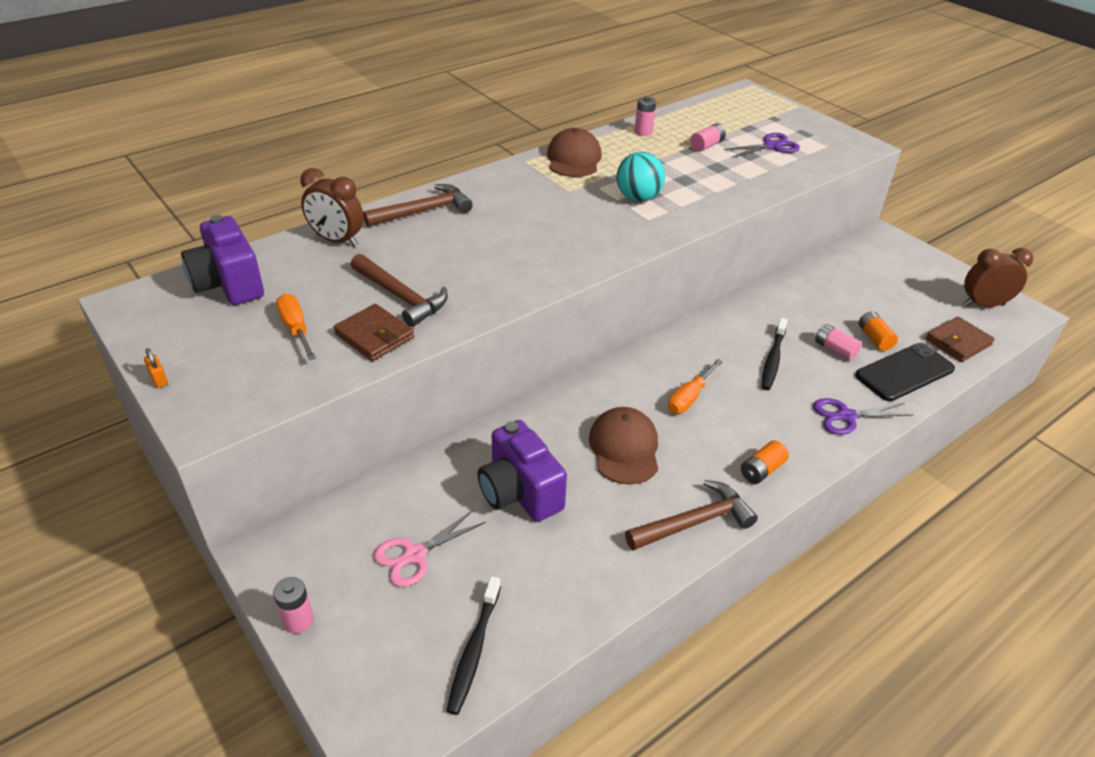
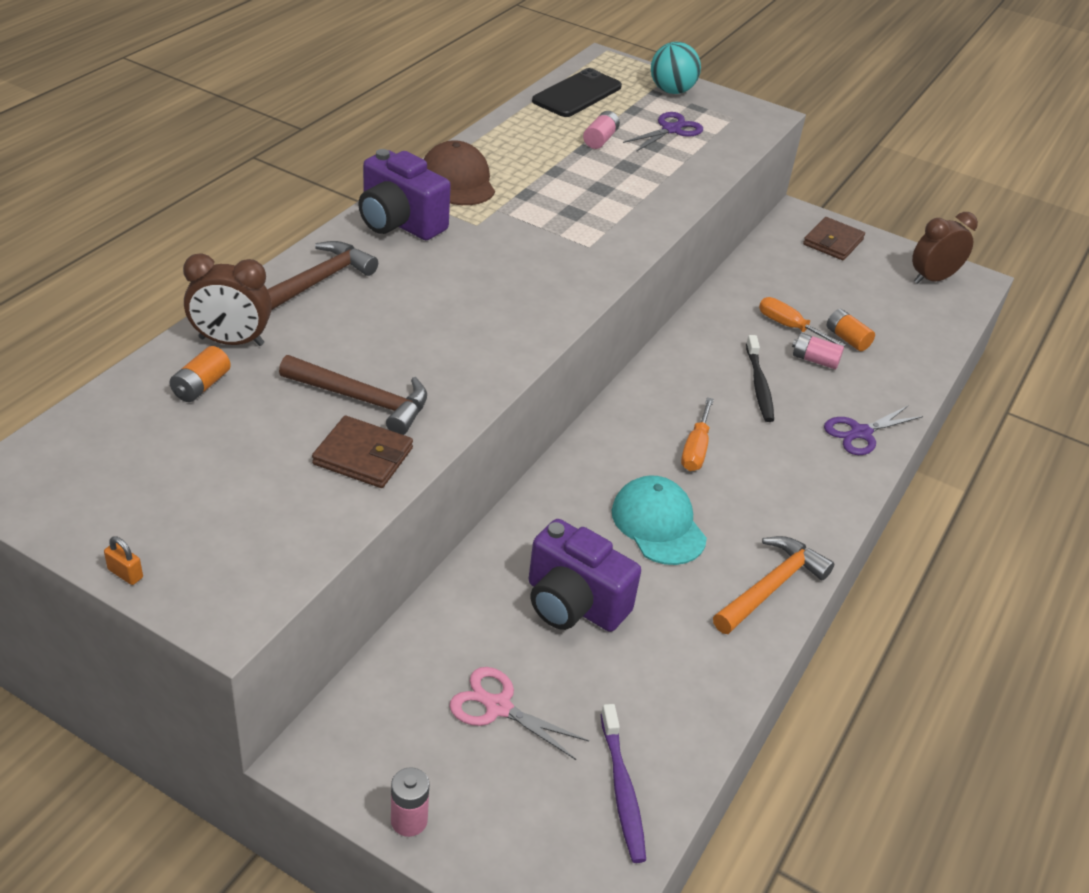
camera: 25 degrees left, 0 degrees up
purple camera [181,215,264,305] -> purple camera moved to [358,149,451,240]
orange screwdriver [276,294,316,360] -> orange screwdriver moved to [759,297,846,346]
pink scissors [374,509,486,587] -> pink scissors turned 90 degrees clockwise [449,667,589,760]
black toothbrush [447,576,501,715] -> purple toothbrush [601,704,646,863]
brown cap [589,407,658,485] -> turquoise cap [612,475,707,565]
turquoise ball [616,152,665,202] -> turquoise ball moved to [651,42,701,94]
brown hammer [625,480,758,550] -> orange hammer [713,536,834,634]
pink battery [635,96,656,136] -> none
orange battery [741,440,789,484] -> orange battery moved to [169,346,231,402]
black phone [855,343,955,401] -> black phone moved to [532,68,622,117]
brown wallet [926,316,995,362] -> brown wallet moved to [803,217,865,260]

